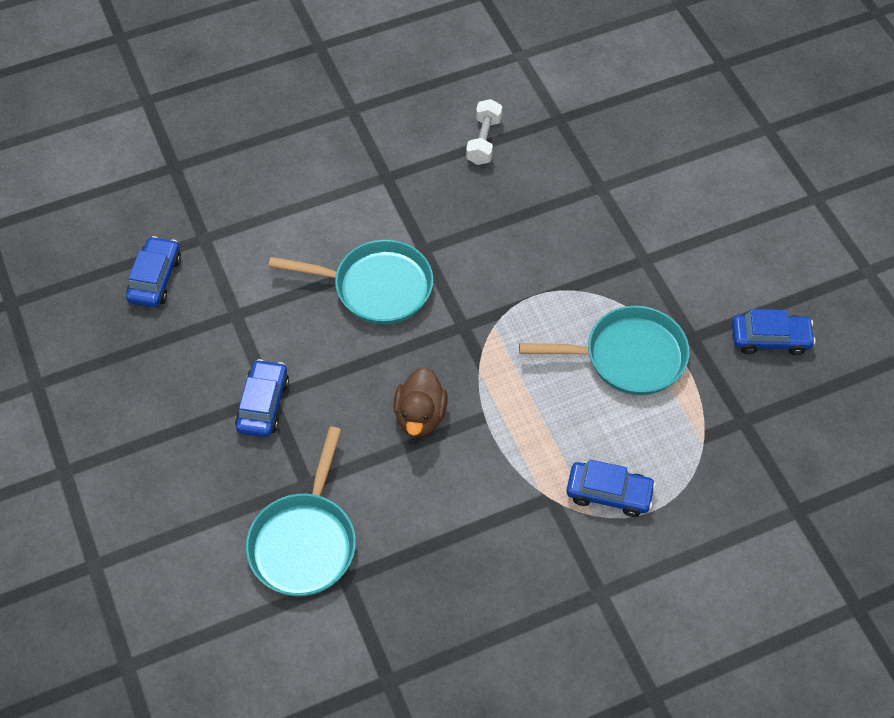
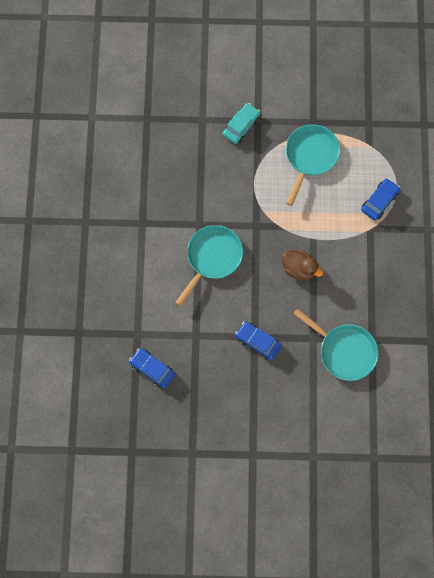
camera: 65 degrees left, 15 degrees up
white dumbbell [466,99,502,165] -> none
blue car [732,309,816,355] -> none
none -> turquoise car [222,103,260,144]

